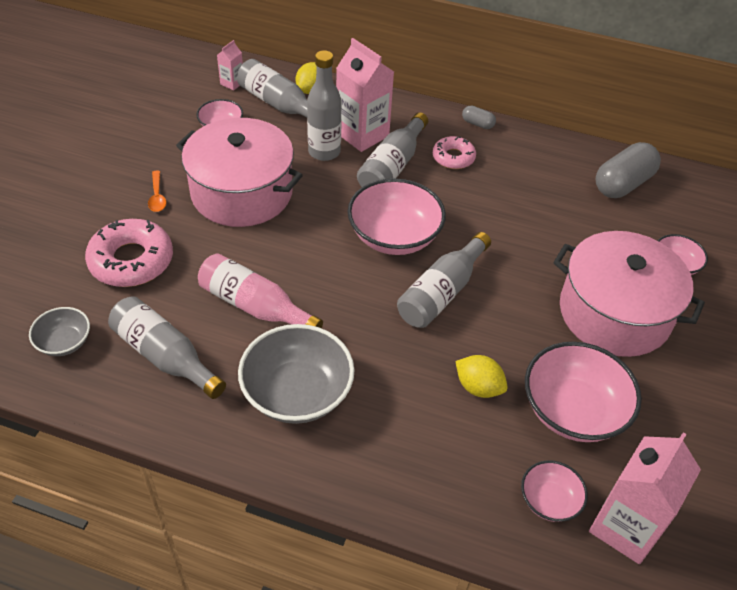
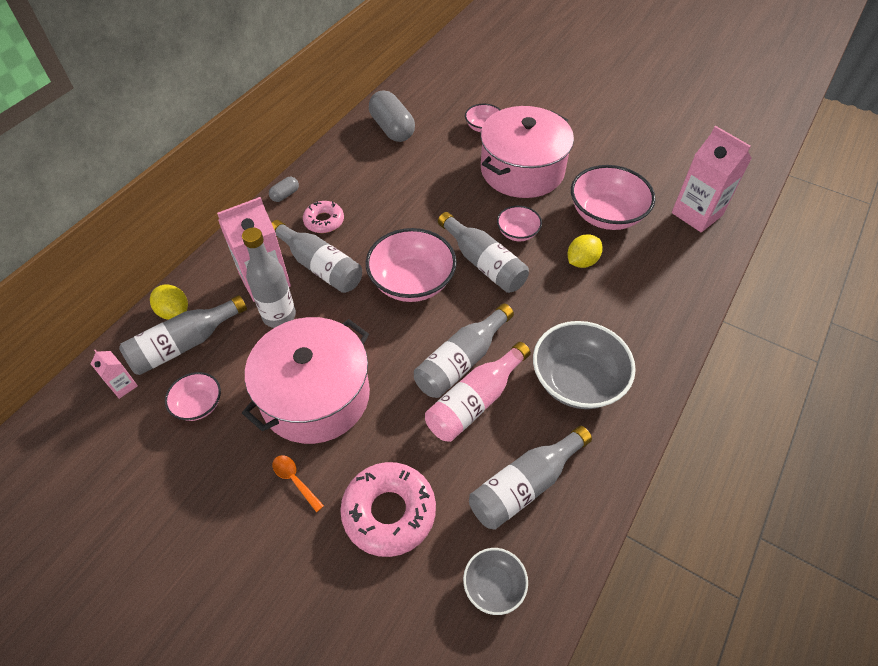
camera: 75 degrees left, 5 degrees up
orange spoon [148,171,166,212] -> orange spoon turned 135 degrees counterclockwise [273,455,324,512]
pink bowl [521,460,588,522] -> pink bowl moved to [497,206,542,241]
none -> grey bottle [414,303,514,398]

